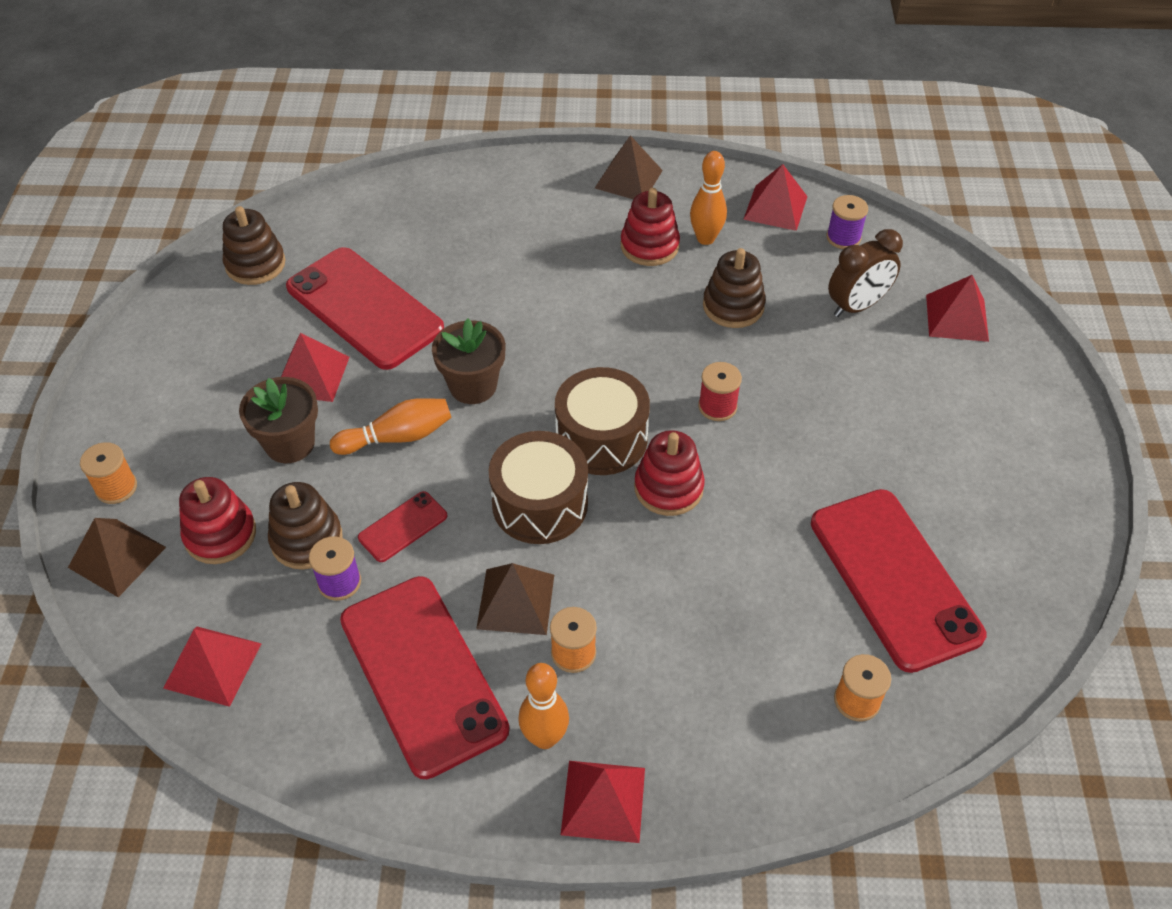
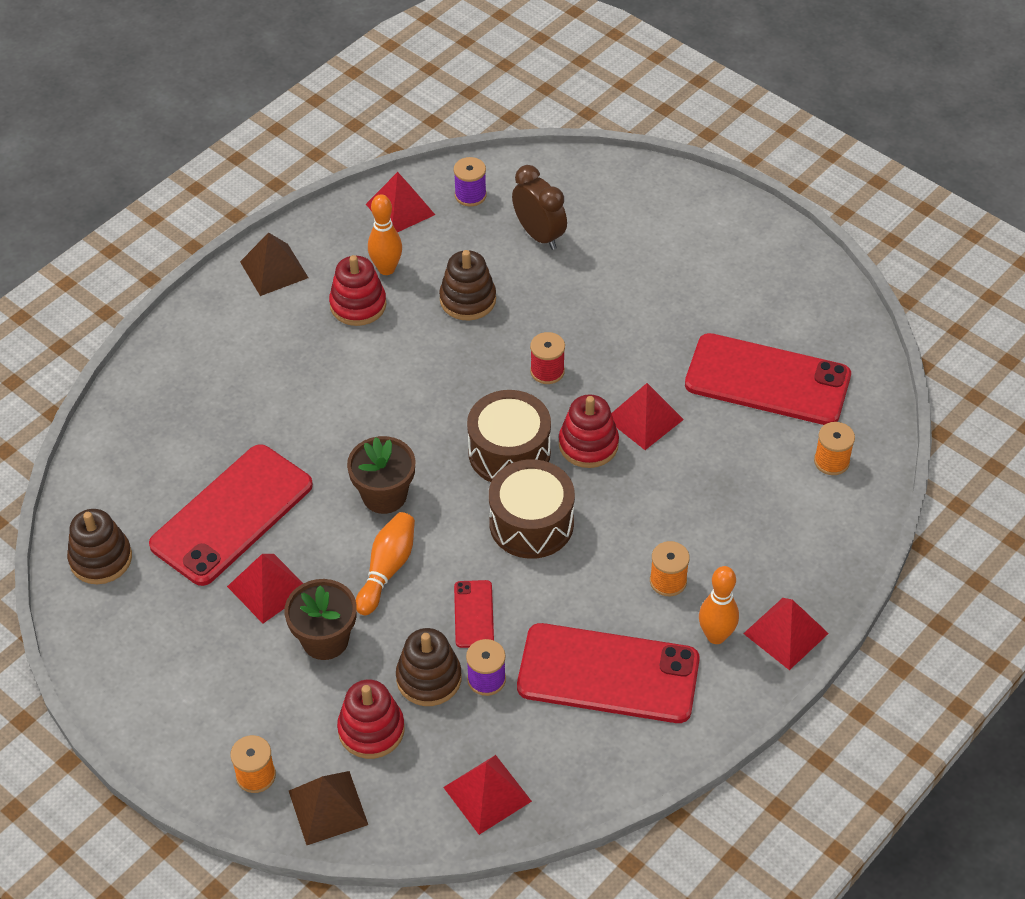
camera: 50 degrees left, 0 degrees up
red phone [286,247,444,370] -> red phone turned 45 degrees counterclockwise [149,444,313,586]
brown pyramid [476,563,554,635] -> none
brown clock [828,229,903,317] -> brown clock turned 45 degrees counterclockwise [512,165,567,250]
red pyramid [926,275,989,342] -> red pyramid moved to [612,383,684,450]

